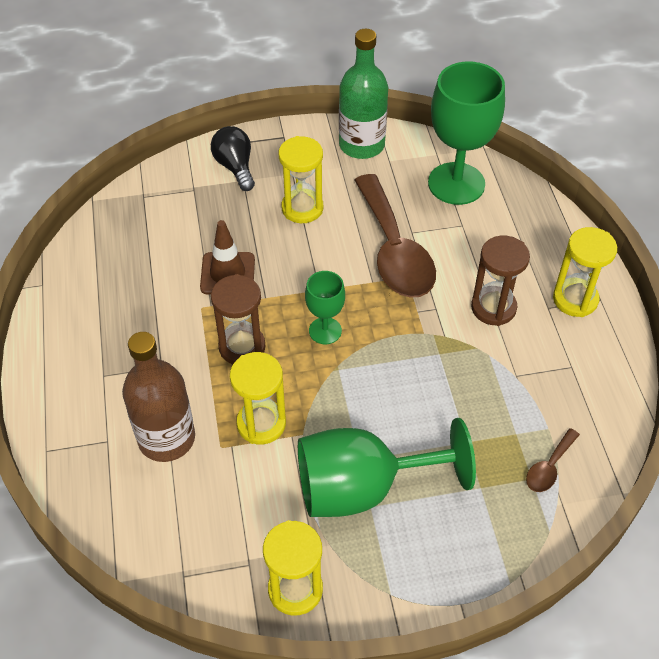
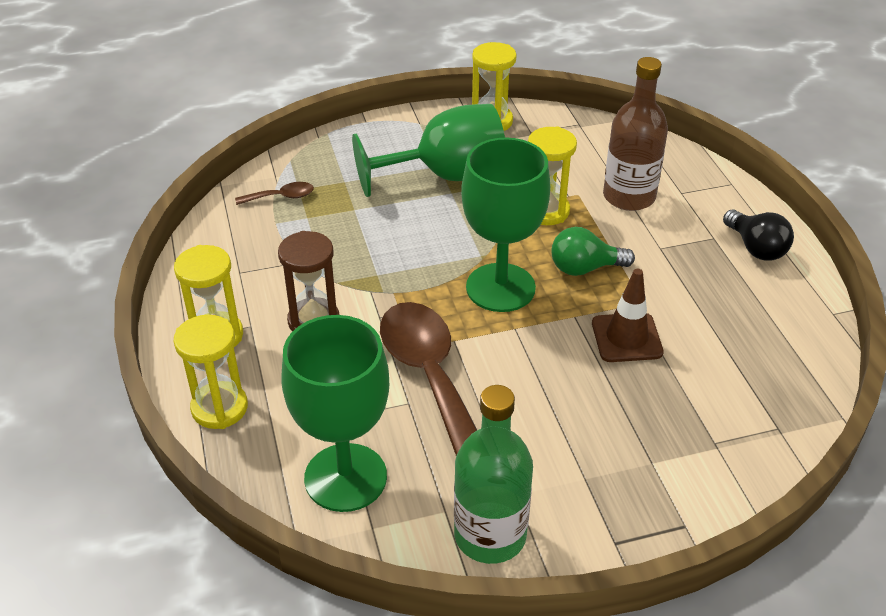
camera: 175 degrees right, 10 degrees down
black light bulb [211,126,255,191] -> black light bulb moved to [723,210,794,261]
brown hourglass [211,274,265,364] -> green light bulb [551,227,635,276]
yellow hourglass [279,136,323,223] -> yellow hourglass moved to [174,315,248,429]
green goblet [305,271,345,344] -> green goblet [461,137,550,312], size x1.94
brown spoon [526,428,580,492] -> brown spoon turned 45 degrees clockwise [235,182,314,205]

